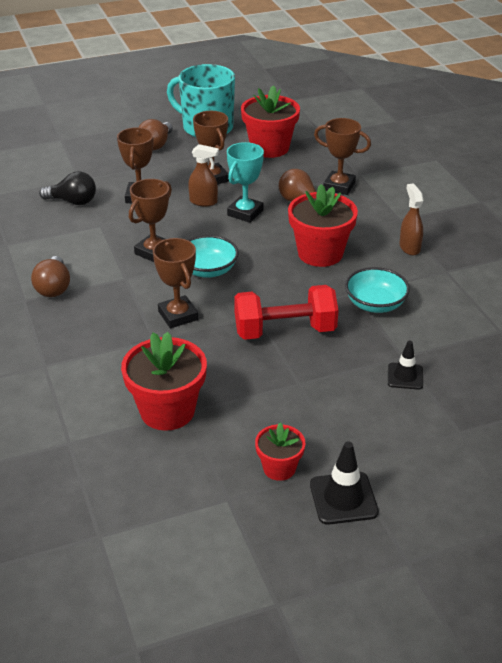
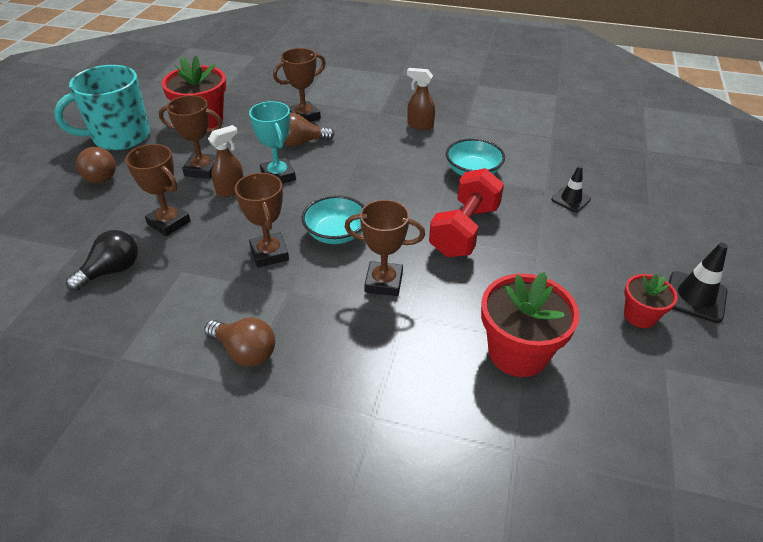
camera: 55 degrees left, 5 degrees up
red flower pot [288,184,358,267] -> none

